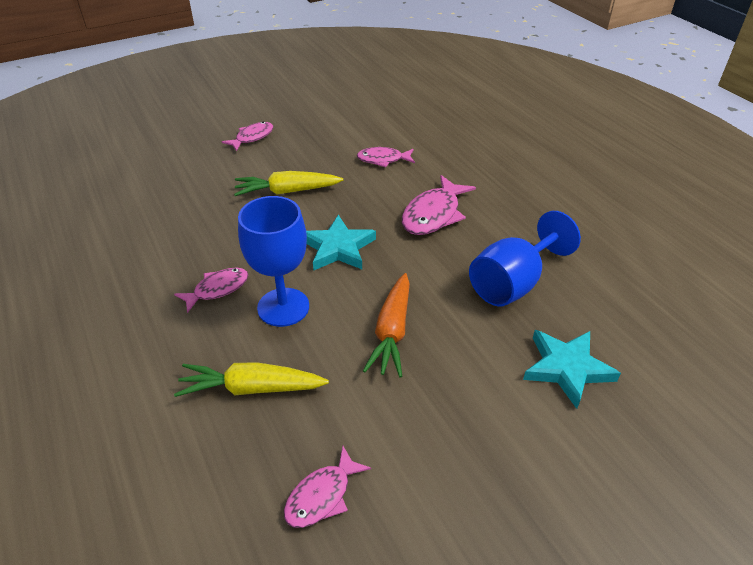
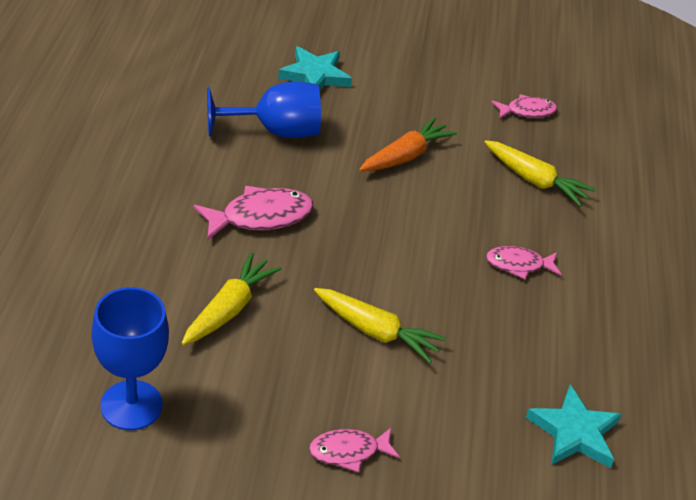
camera: 150 degrees left, 0 degrees up
blue goblet [238,196,309,327] -> blue goblet moved to [91,287,169,430]
turquoise star [306,215,376,270] -> turquoise star moved to [526,385,622,468]
pink fish [357,147,415,167] -> yellow carrot [182,252,282,345]

